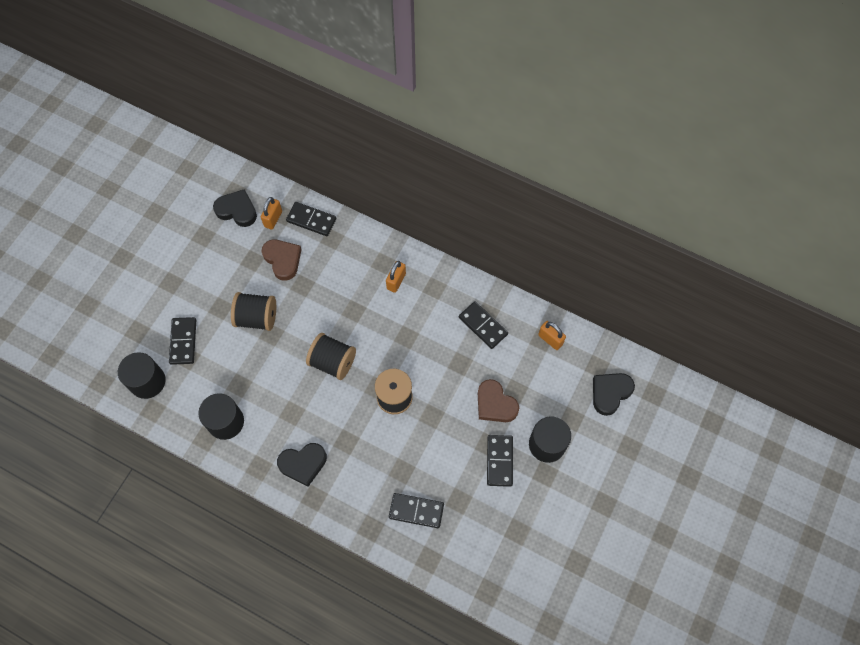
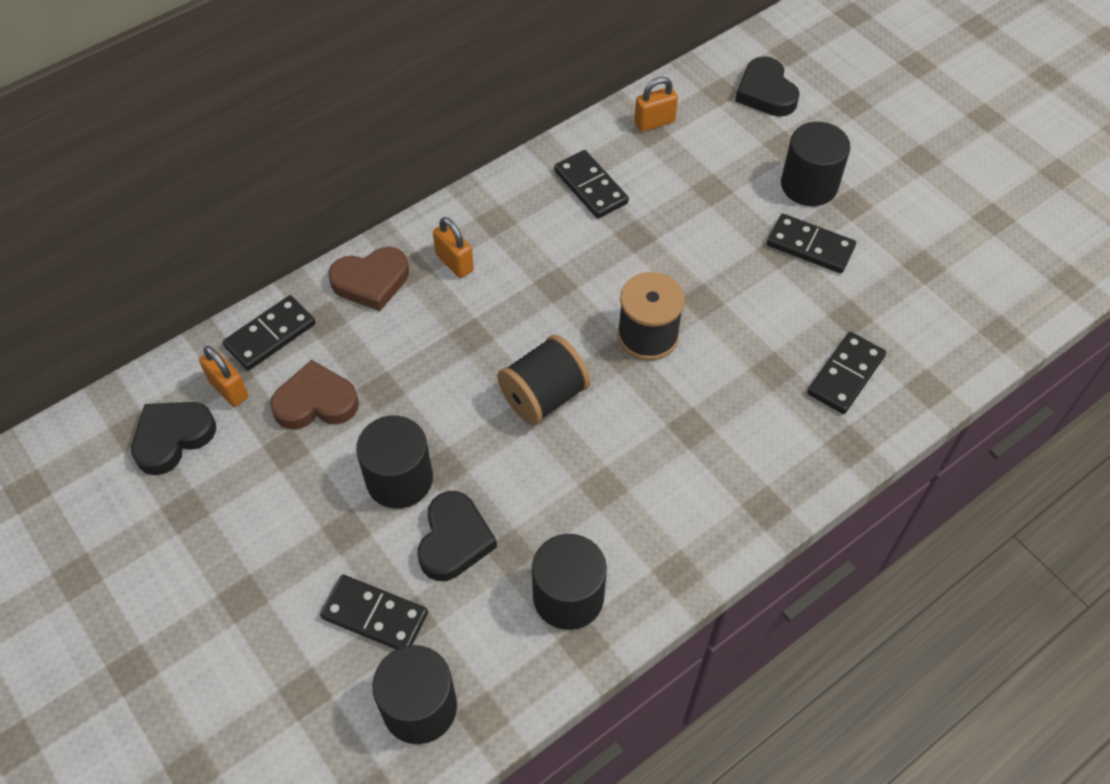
camera: 65 degrees left, 10 degrees down
black spool [231,292,276,331] -> black cylinder [356,416,433,509]
black heart [277,443,327,487] -> black heart moved to [418,491,497,581]
black domino [459,301,508,349] -> black domino turned 75 degrees clockwise [554,150,629,219]
brown heart [478,379,519,422] -> brown heart moved to [329,247,409,311]

